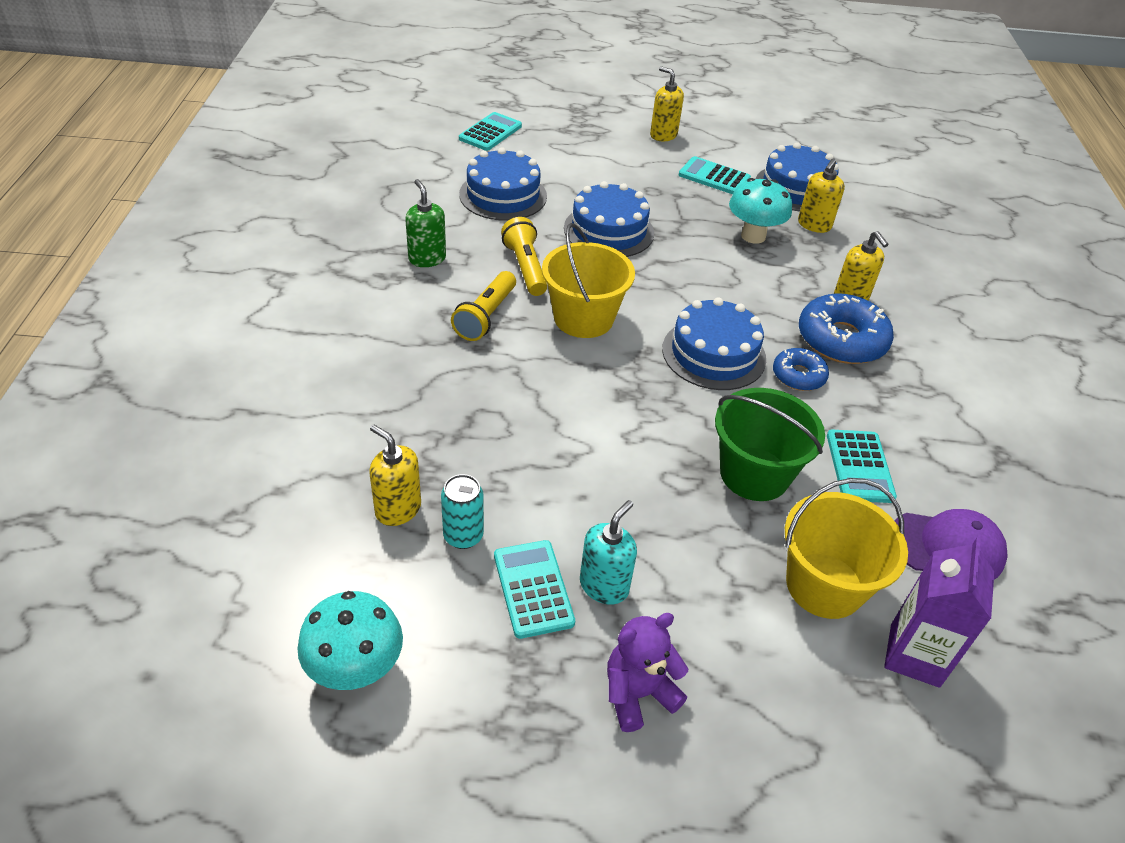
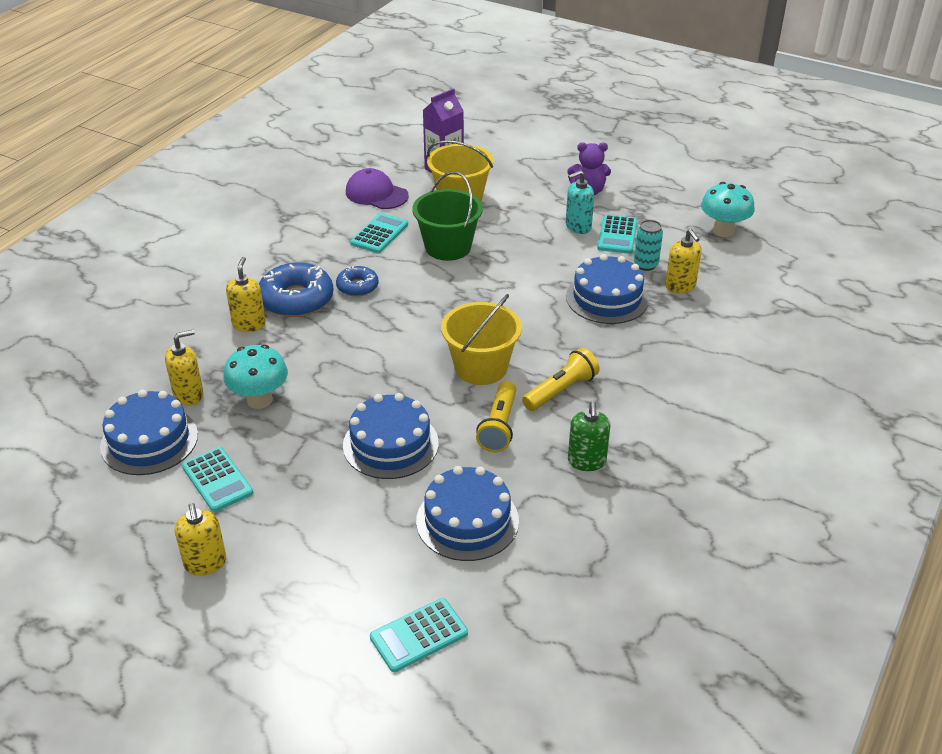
camera: 150 degrees left, 5 degrees down
blue cake [662,297,766,390] -> blue cake moved to [566,254,649,324]

